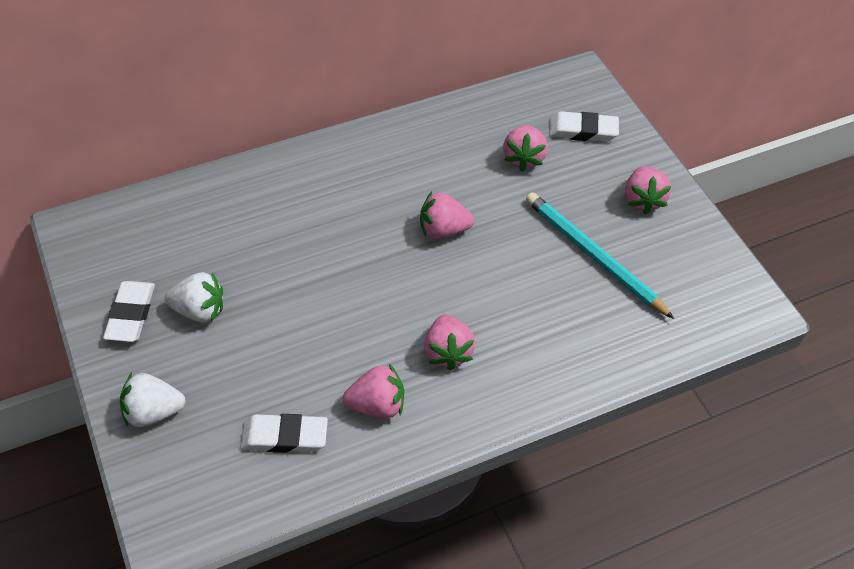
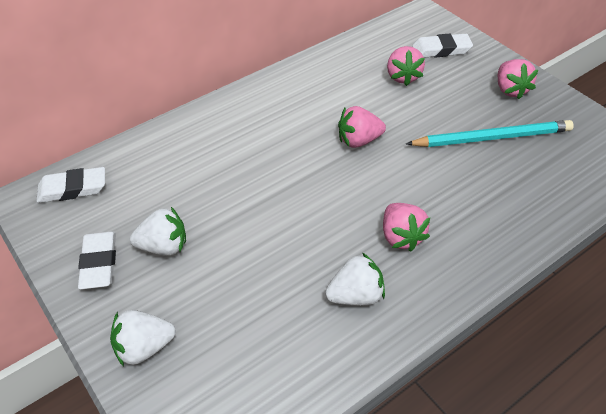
camera: 10 degrees left, 5 degrees down
white eraser [240,414,328,453] -> white eraser moved to [36,167,105,203]
pink strawberry [343,364,404,418] -> white strawberry [325,253,385,305]
turquoise pencil [526,192,674,319] -> turquoise pencil turned 135 degrees clockwise [406,120,574,147]

